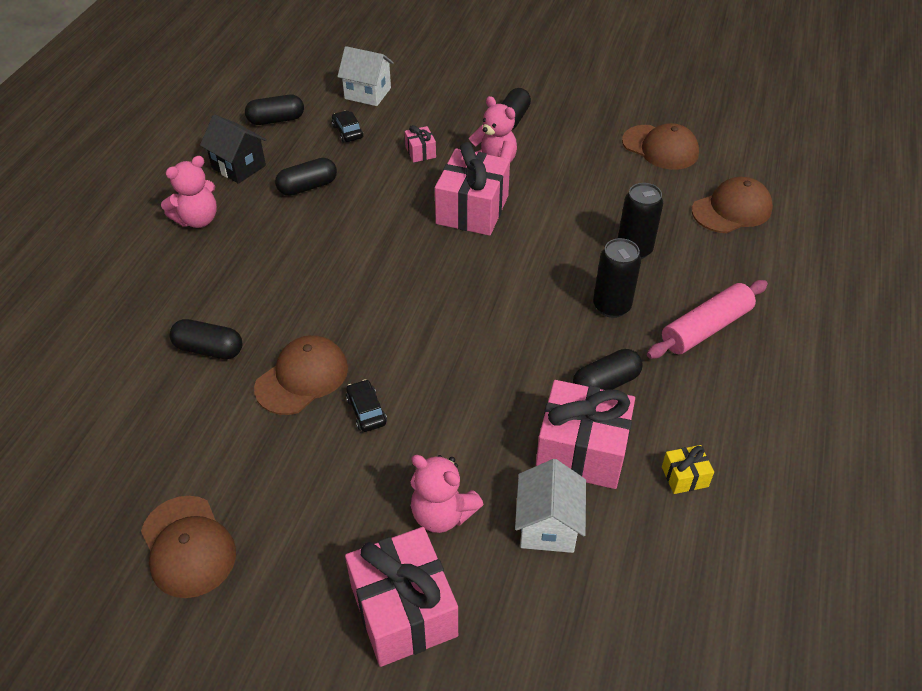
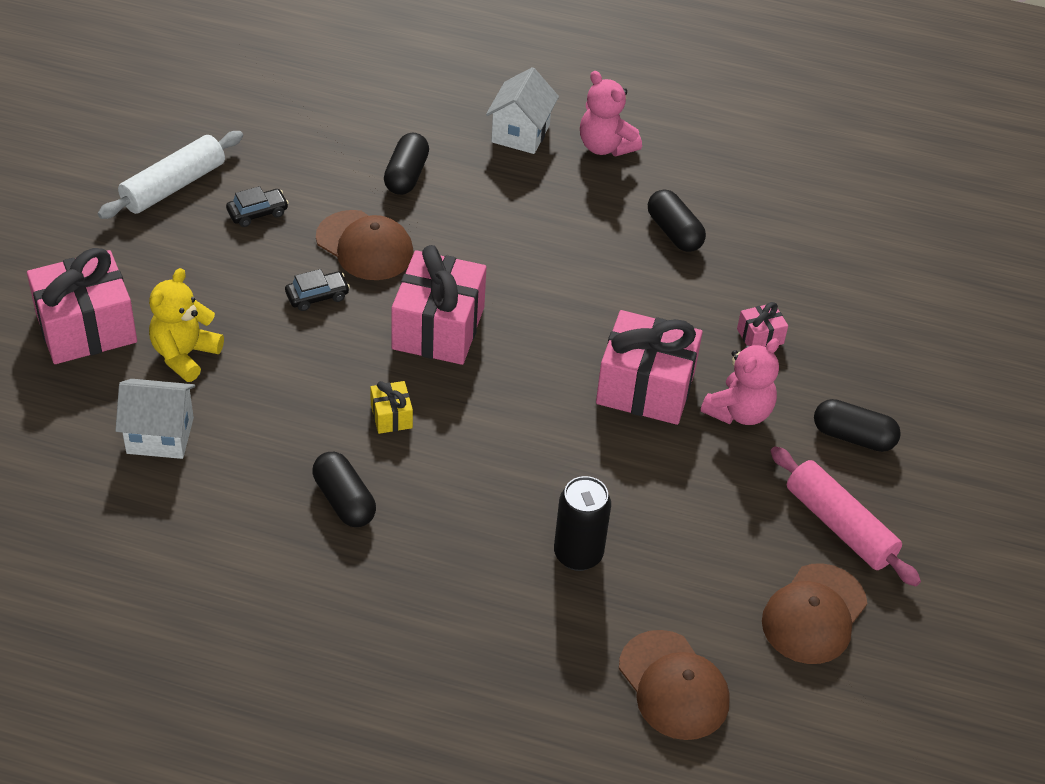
camera: 85 degrees right, 0 degrees up
brown cap [141,496,236,598] -> white rolling pin [98,131,243,219]
black house [200,114,267,184] -> none
black capsule [245,95,304,125] -> none
black car [332,111,363,143] -> black car moved to [226,186,289,227]
white house [337,46,394,106] -> white house moved to [486,67,559,154]
pink teddy bear [411,455,484,533] -> yellow teddy bear [149,268,224,382]
pink gift [536,380,635,489] -> pink gift moved to [391,245,486,365]
black can [593,238,641,318] -> none
pink rolling pin [647,280,768,359] -> pink rolling pin moved to [770,446,921,587]
yellow gift [662,445,714,494] -> yellow gift moved to [370,381,413,434]

